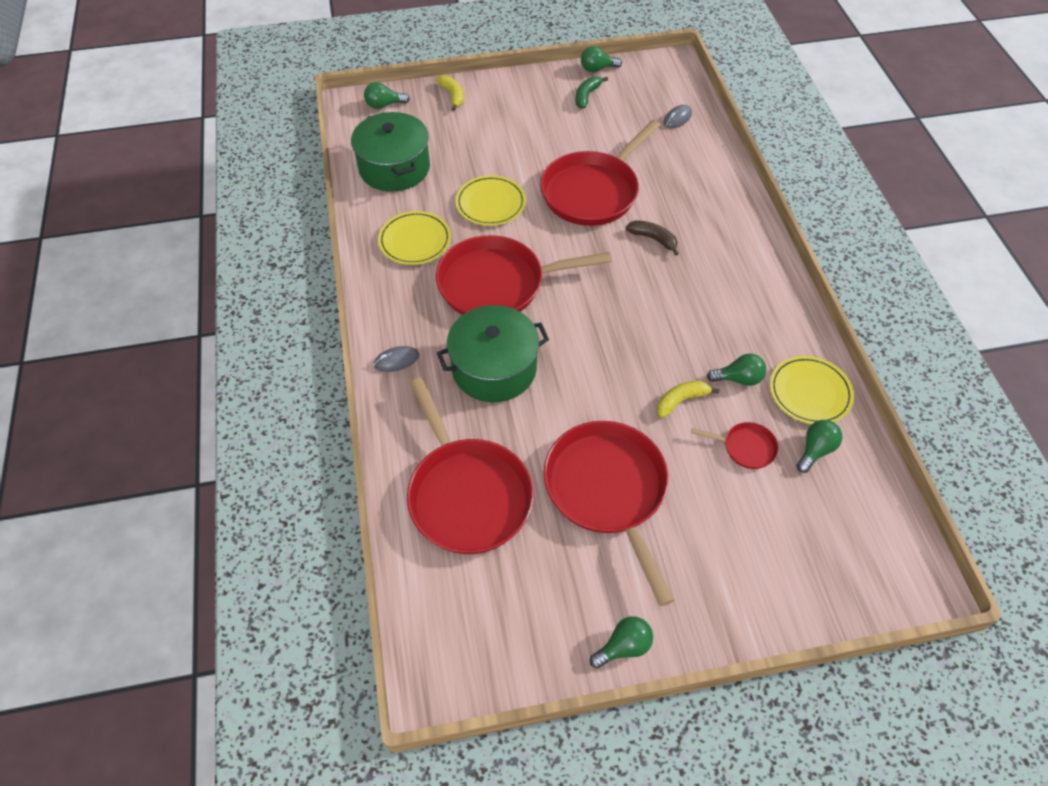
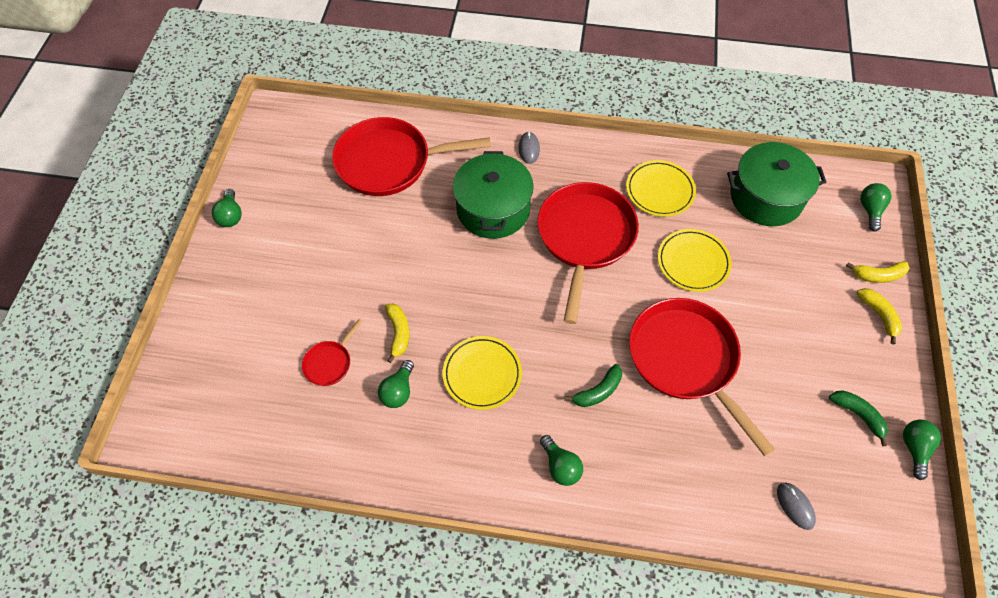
camera: 110 degrees right, 5 degrees up
red pan [543,421,674,606] -> none
brown banana [626,220,679,256] -> green banana [564,364,622,407]
yellow plate [770,356,854,424] -> yellow plate moved to [443,336,522,410]
green light bulb [797,420,843,473] -> green light bulb moved to [540,435,583,486]
none -> yellow banana [856,288,902,345]

